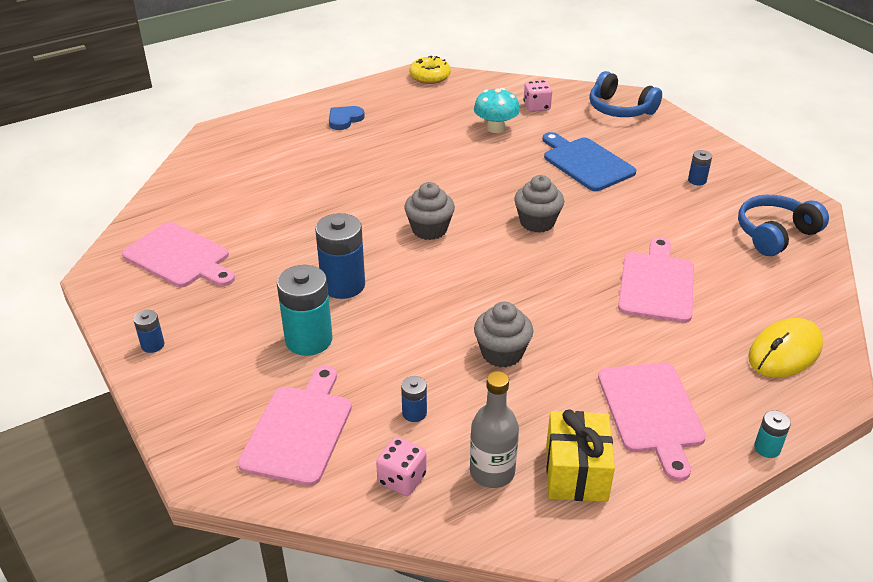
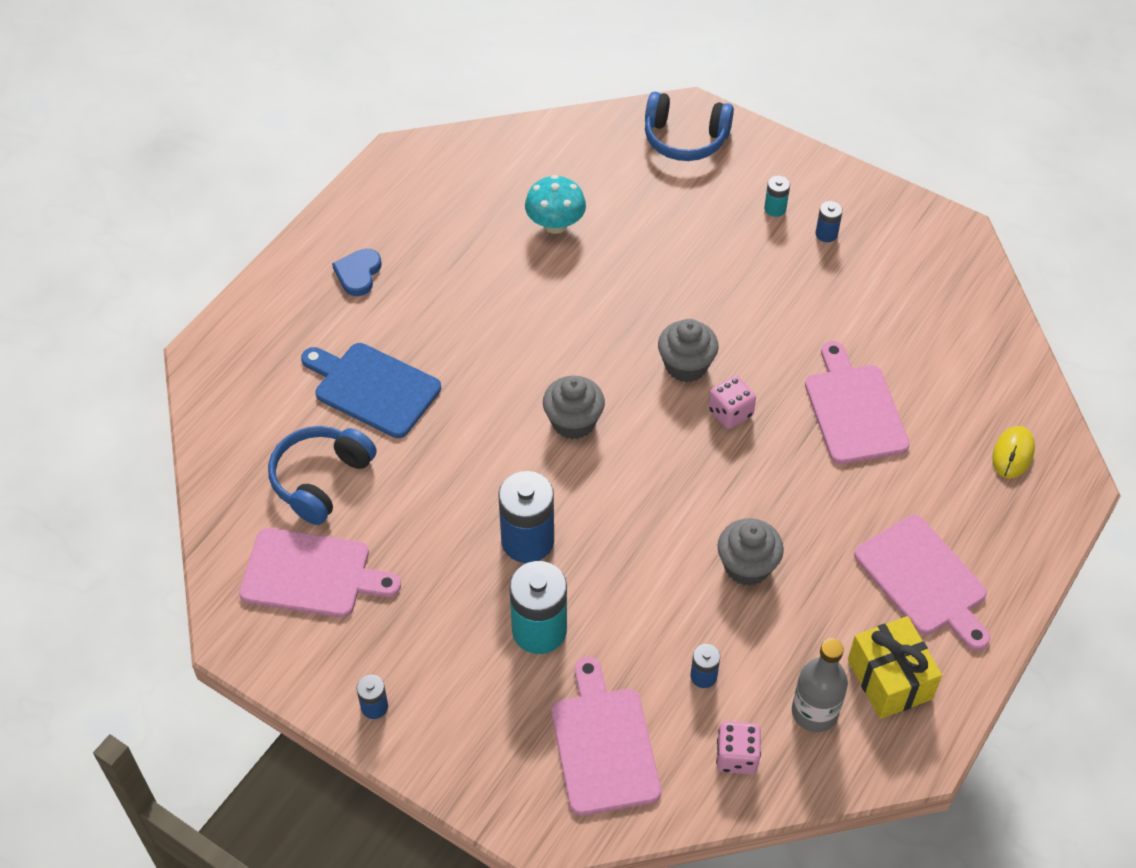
camera: 25 degrees left, 15 degrees up
yellow donut [409,56,451,84] -> none
pink dice [523,80,552,112] -> pink dice moved to [708,376,756,429]
blue cutting board [542,132,636,191] -> blue cutting board moved to [301,343,441,438]
blue headphones [738,195,829,256] -> blue headphones moved to [268,426,377,525]
yellow mouse [748,318,823,378] -> yellow mouse [992,426,1035,479], size x0.64
turquoise battery [754,410,791,458] -> turquoise battery moved to [764,175,790,217]

